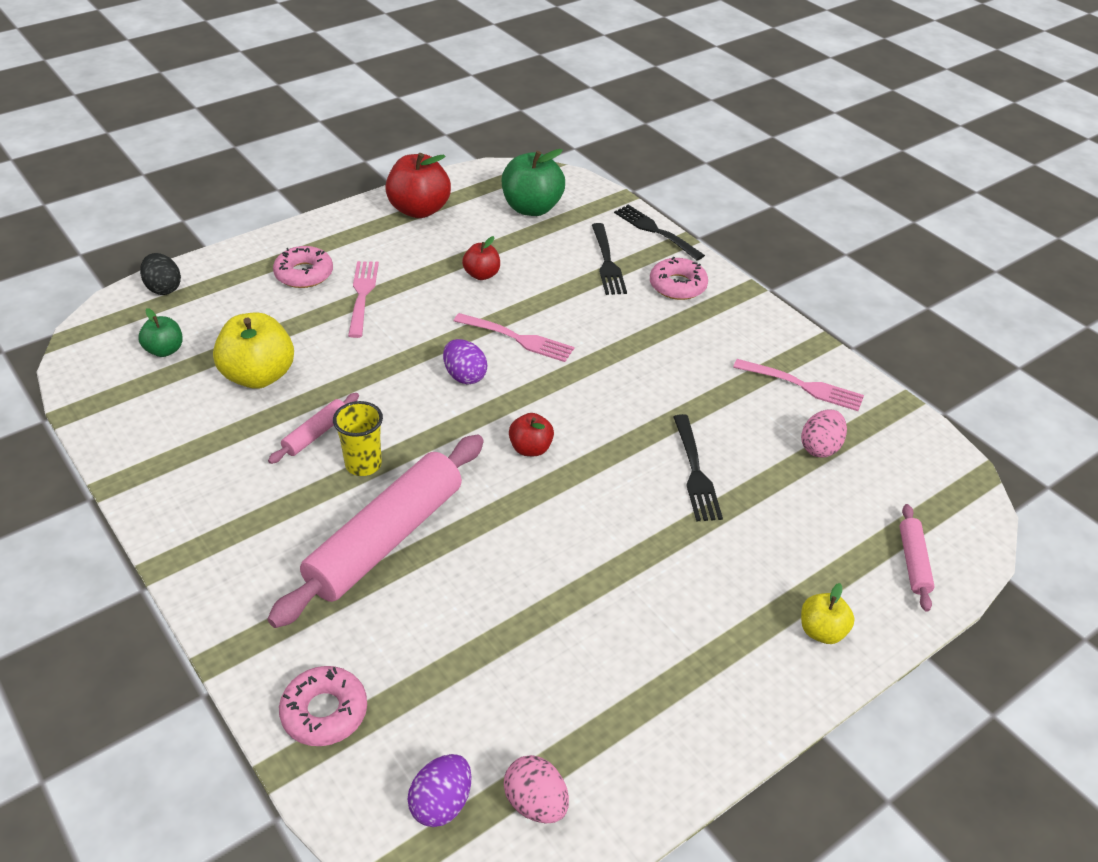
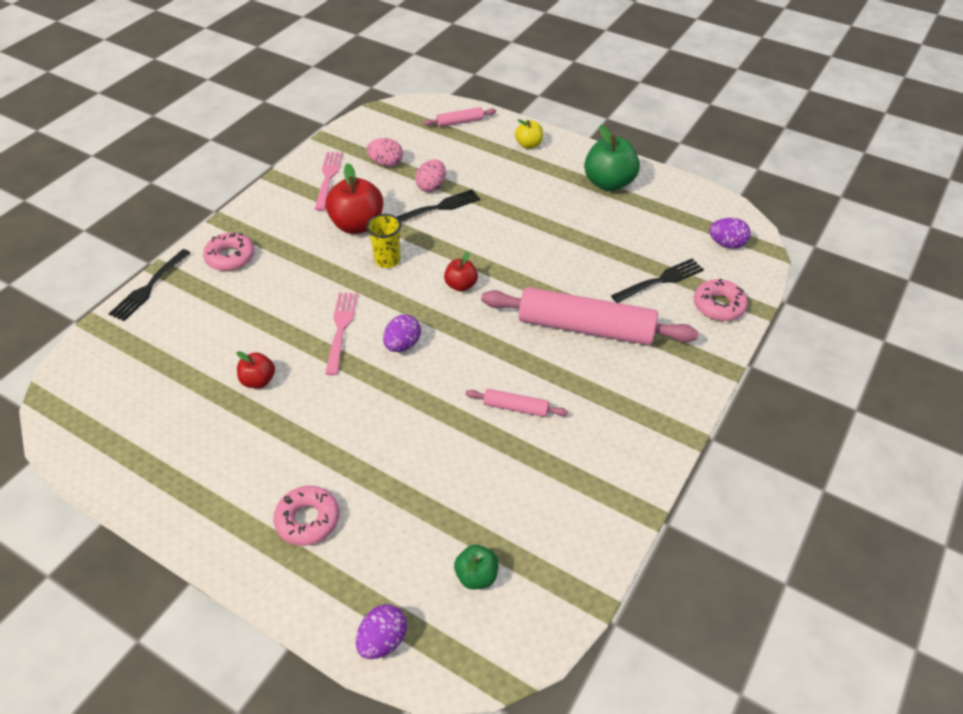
camera: 110 degrees left, 5 degrees up
black egg [140,253,181,295] -> purple egg [356,604,407,659]
yellow apple [213,312,294,389] -> none
yellow cup [333,401,383,476] -> yellow cup moved to [366,214,401,268]
pink fork [348,261,379,338] -> none
red apple [385,153,451,218] -> red apple moved to [325,163,383,234]
green apple [502,149,565,216] -> green apple moved to [584,125,640,191]
pink egg [504,755,569,823] -> pink egg moved to [415,159,446,192]
black fork [592,223,627,295] -> black fork moved to [611,258,704,303]

